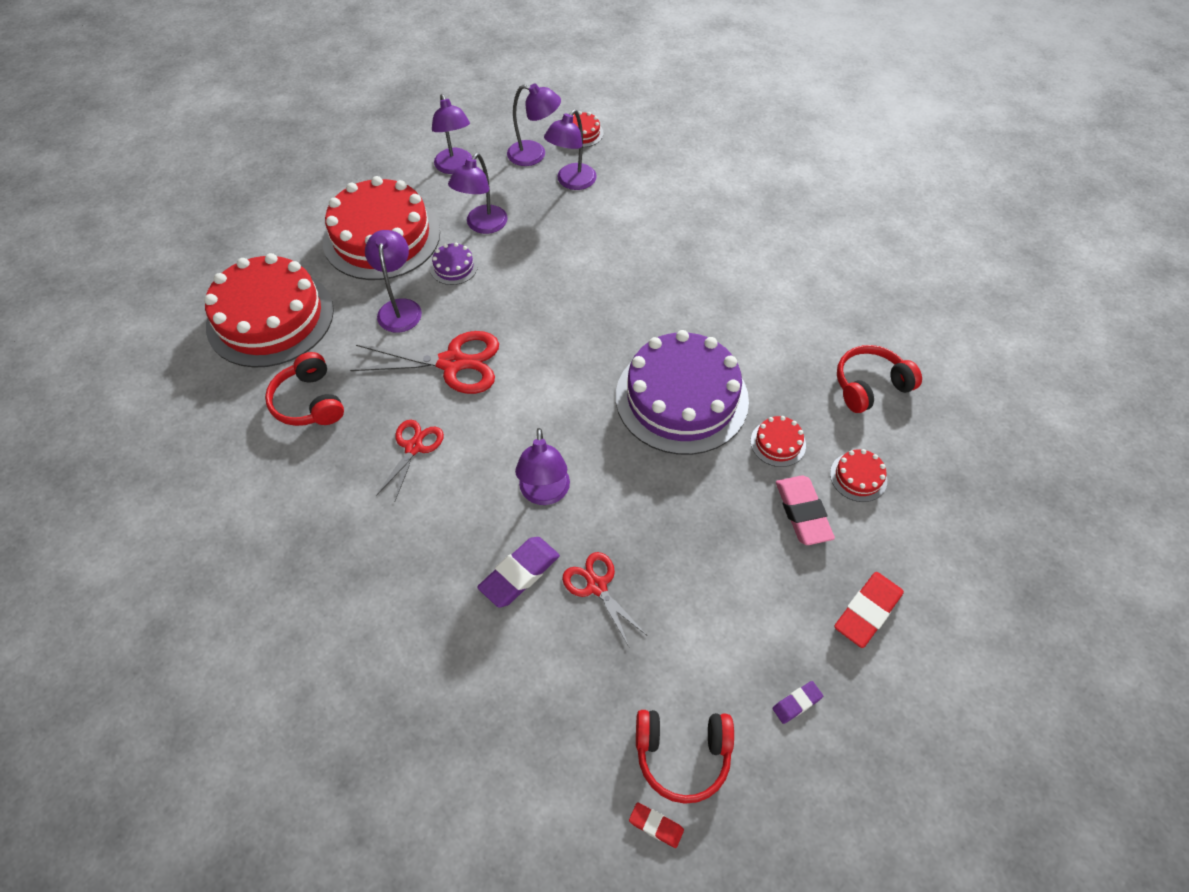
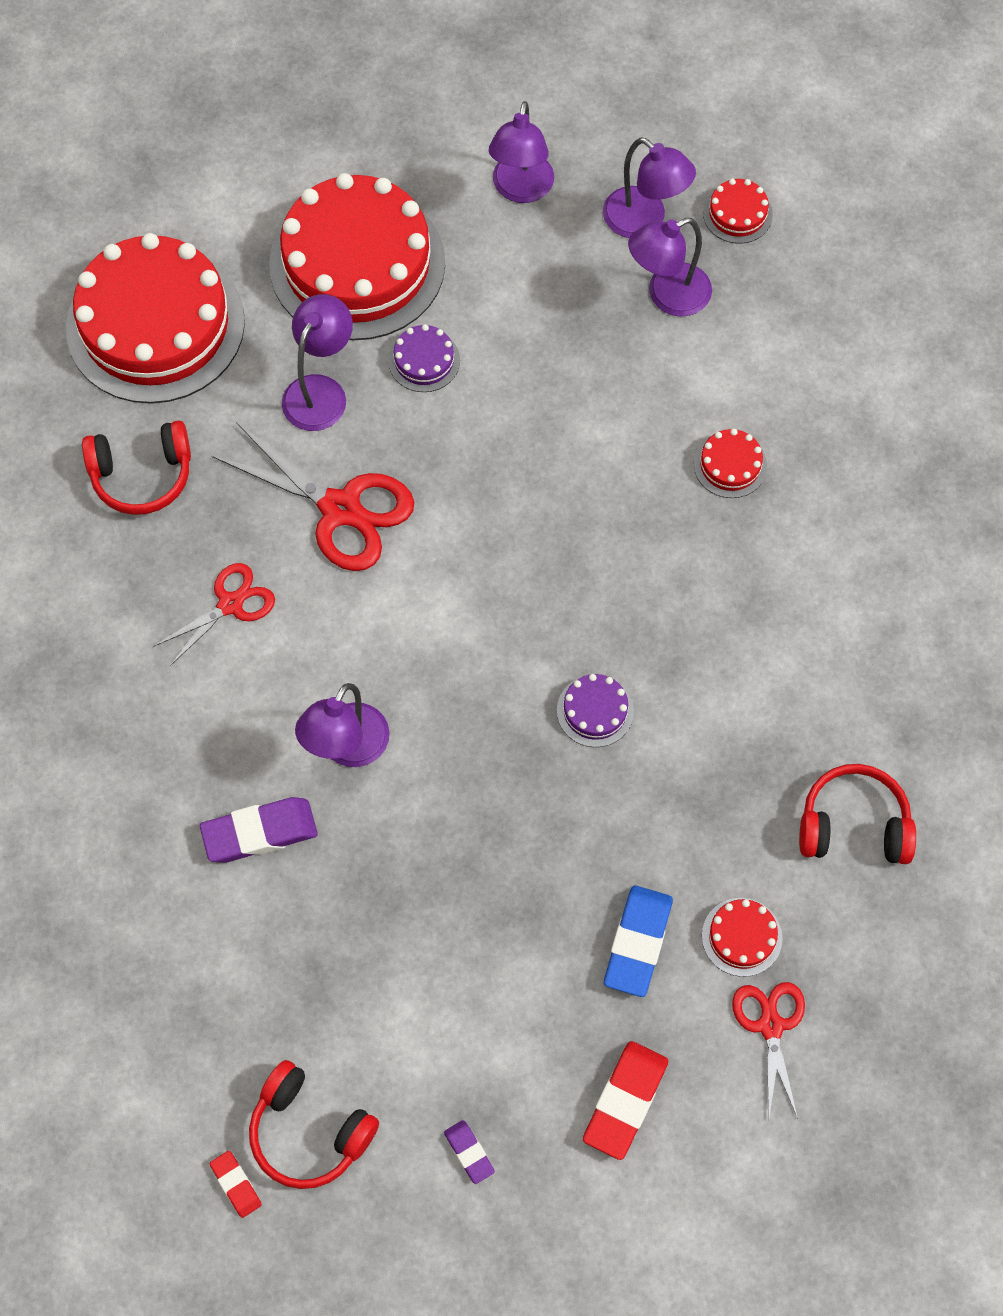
camera: 30 degrees right, 10 degrees up
red headphones [265,352,344,426] -> red headphones turned 105 degrees counterclockwise [82,420,191,515]
purple lamp [448,153,508,234] -> none
red scissors [562,552,647,647] -> red scissors moved to [732,982,805,1119]
purple cake [616,330,749,455] -> purple cake [557,674,634,747], size x0.40
red cake [751,416,806,467] -> red cake moved to [694,429,767,498]
purple eraser [772,681,823,724] -> purple eraser turned 60 degrees clockwise [444,1120,495,1184]
pink eraser [776,476,835,545] -> blue eraser [604,886,673,997]
red eraser [834,572,904,648] -> red eraser turned 45 degrees counterclockwise [583,1041,668,1160]

